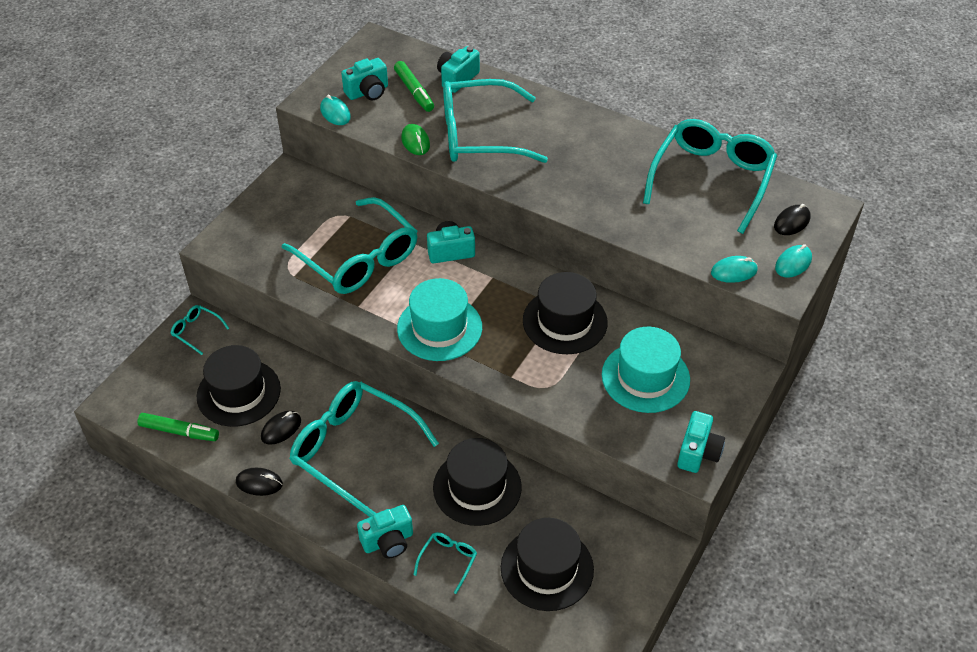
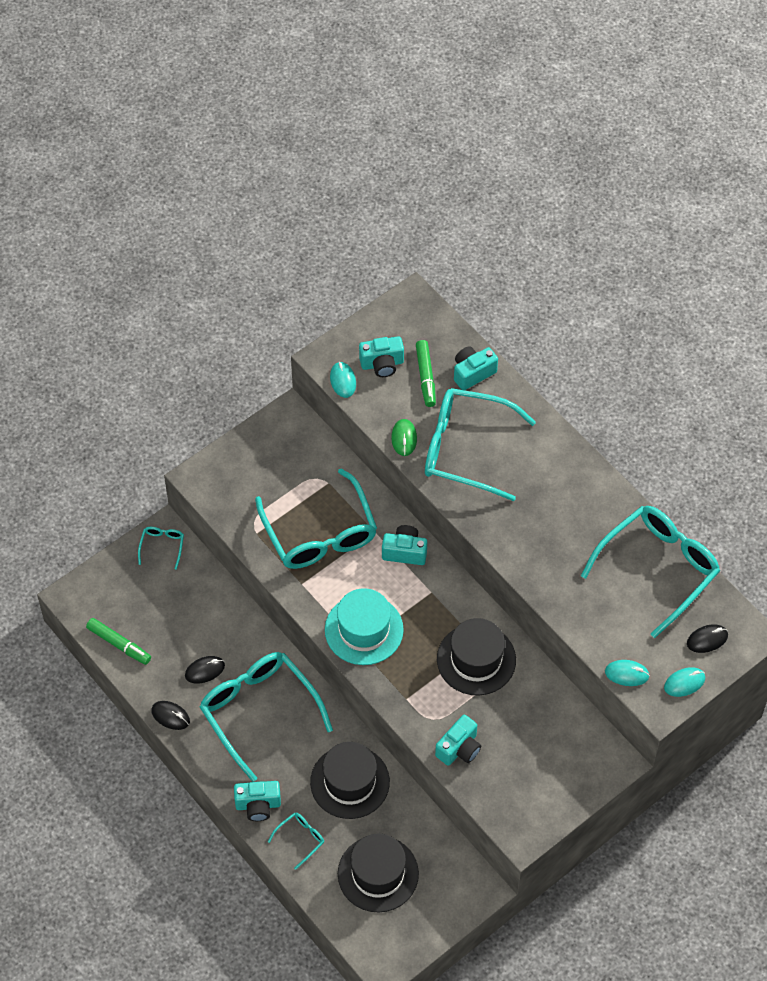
camera: 20 degrees right, 10 degrees up
turquoise glasses [171,305,229,355] -> turquoise glasses turned 45 degrees clockwise [138,527,184,570]
black hat [197,345,281,427] -> none
turquoise hat [602,327,690,413] -> none
turquoise camera [677,411,725,473] -> turquoise camera moved to [435,715,481,766]

